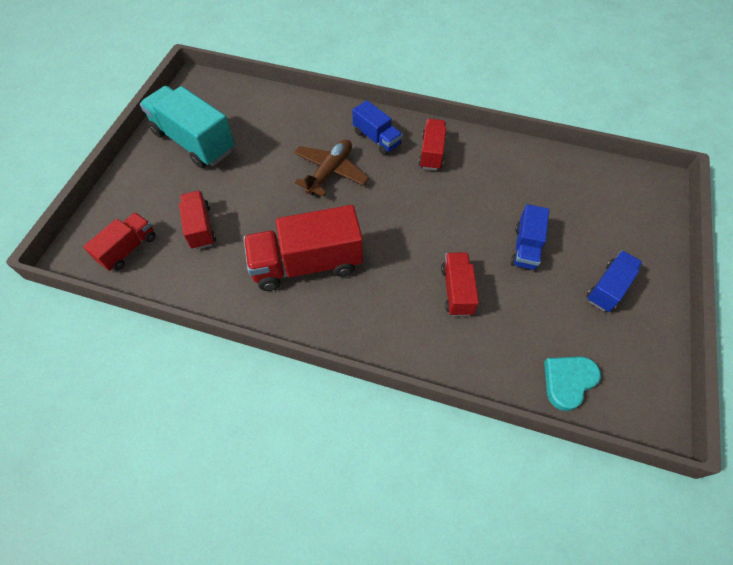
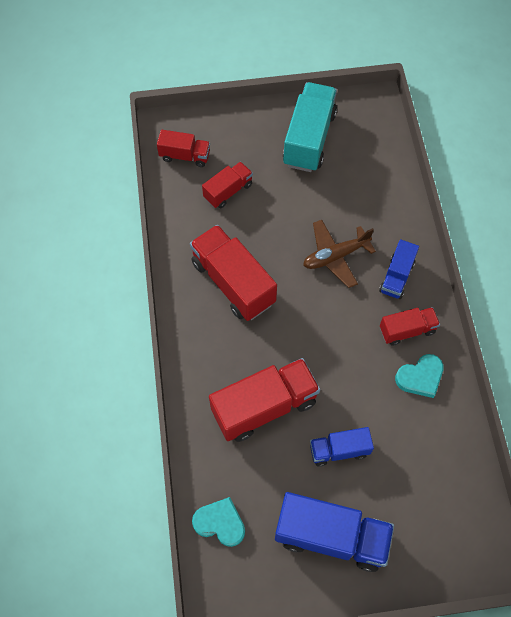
camera: 65 degrees right, 5 degrees up
brown plane [294,140,369,197] -> brown plane turned 150 degrees clockwise [303,220,376,288]
red truck [441,252,479,316] -> red truck [209,358,320,442], size x1.78
blue truck [587,250,643,312] -> blue truck [275,492,394,572], size x1.78
none -> turquoise heart [395,354,444,398]

